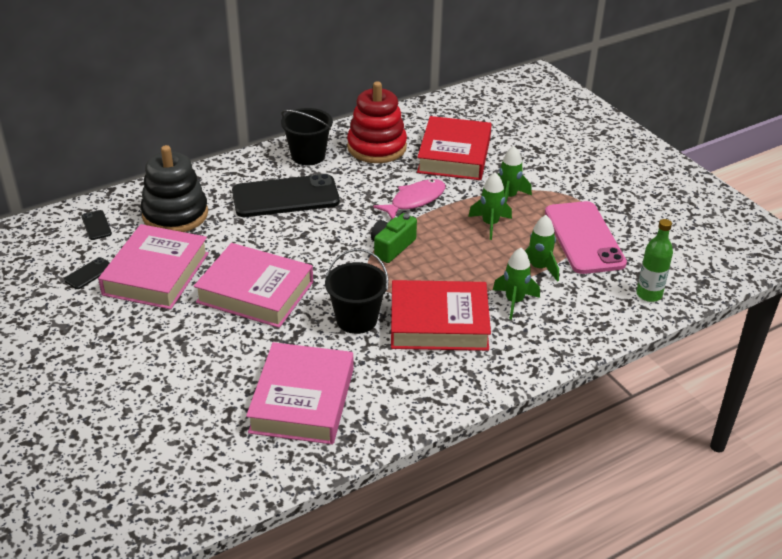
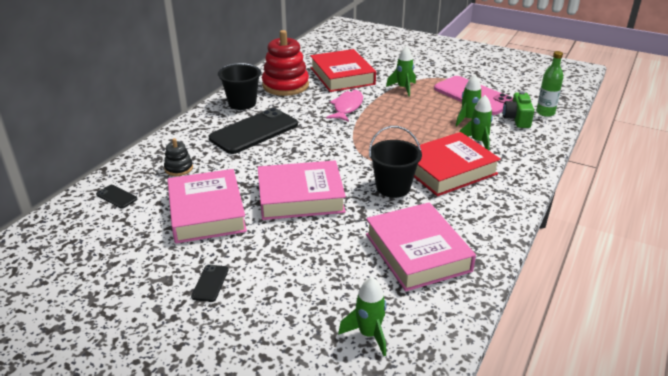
camera: 30 degrees left, 5 degrees down
black phone [64,257,110,289] -> black phone moved to [191,264,228,302]
black stacking toy [141,145,208,232] -> black stacking toy [164,138,193,176], size x0.48
green camera [371,213,417,263] -> green camera moved to [503,91,534,128]
green rocket [468,172,512,240] -> green rocket moved to [338,277,387,356]

